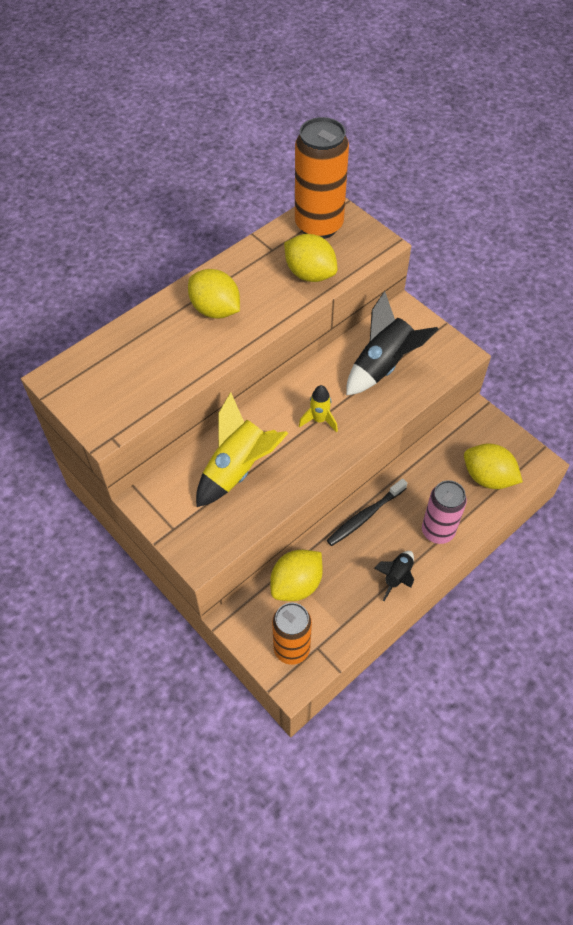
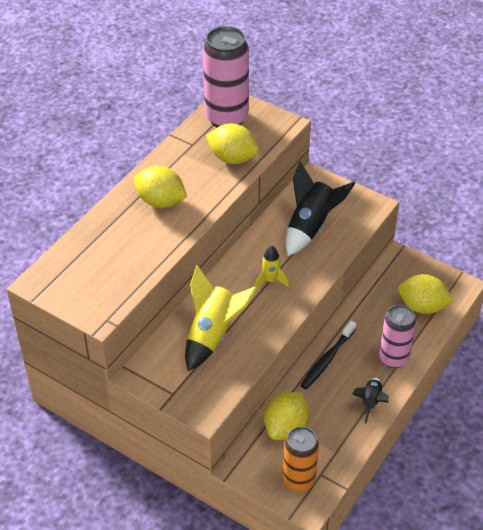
camera: 15 degrees left, 10 degrees down
orange can [295,117,349,239] -> pink can [203,26,249,127]

